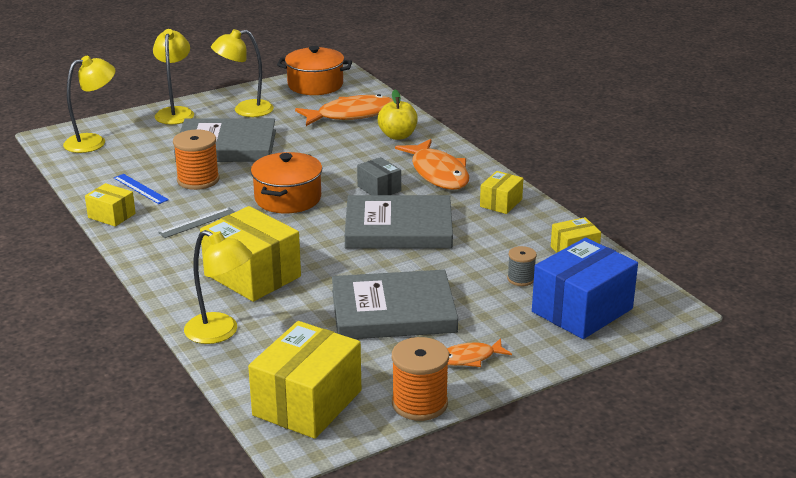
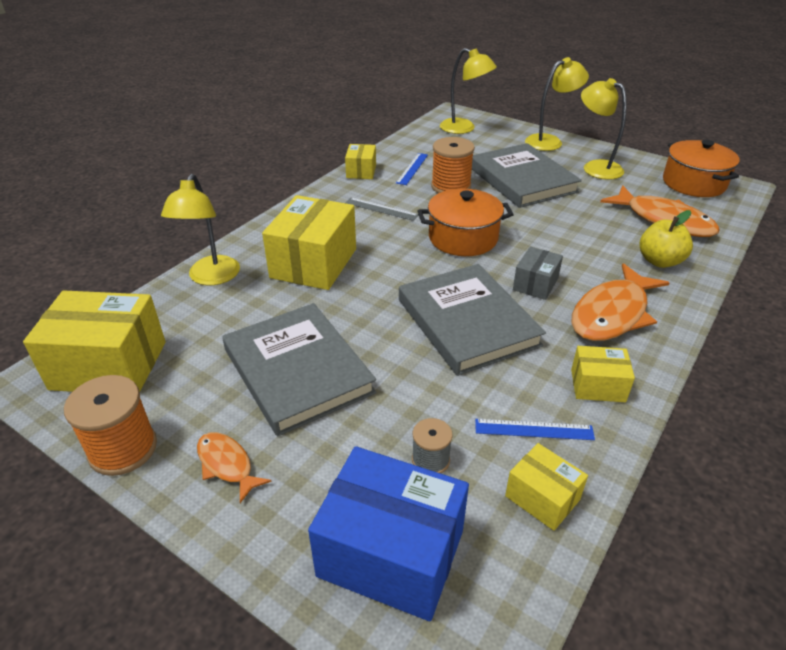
camera: 65 degrees right, 10 degrees up
none -> blue ruler [475,419,595,440]

